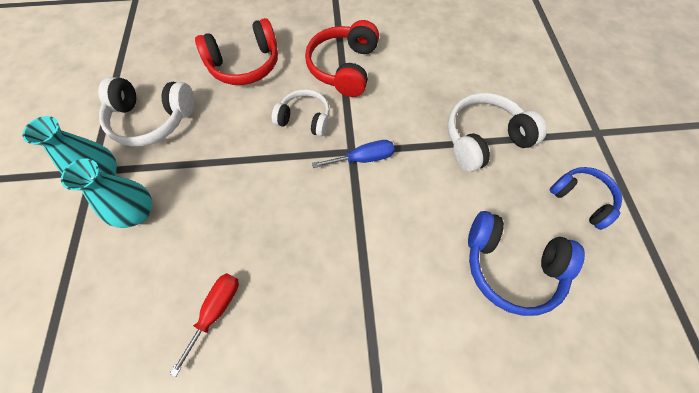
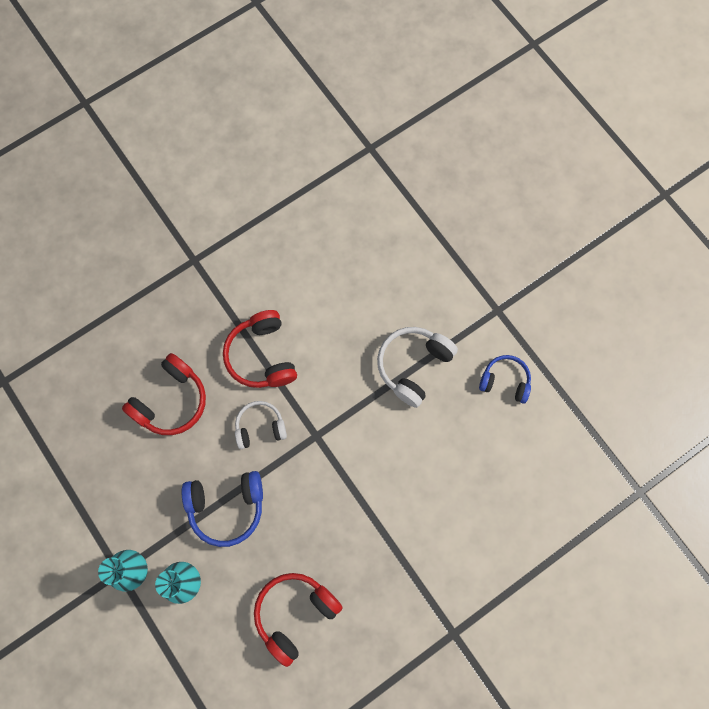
camera: 30 degrees left, 10 degrees up
white headphones [98,77,195,146] -> none
red screwdriver [170,273,239,377] -> red headphones [254,573,343,667]
blue screwdriver [312,140,395,168] -> none
blue headphones [468,211,585,316] -> blue headphones moved to [182,471,263,547]

